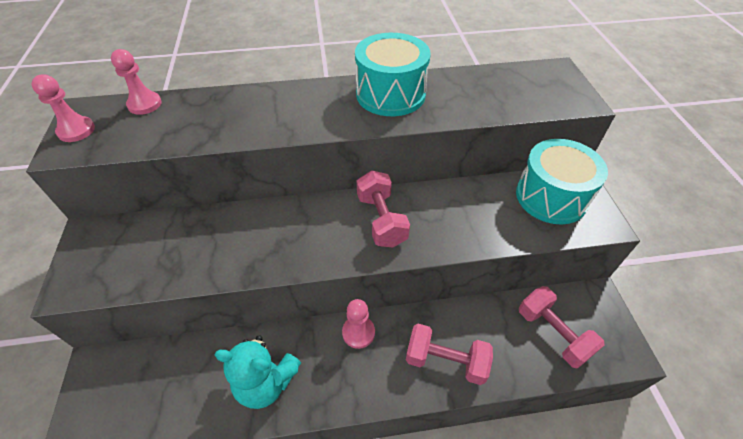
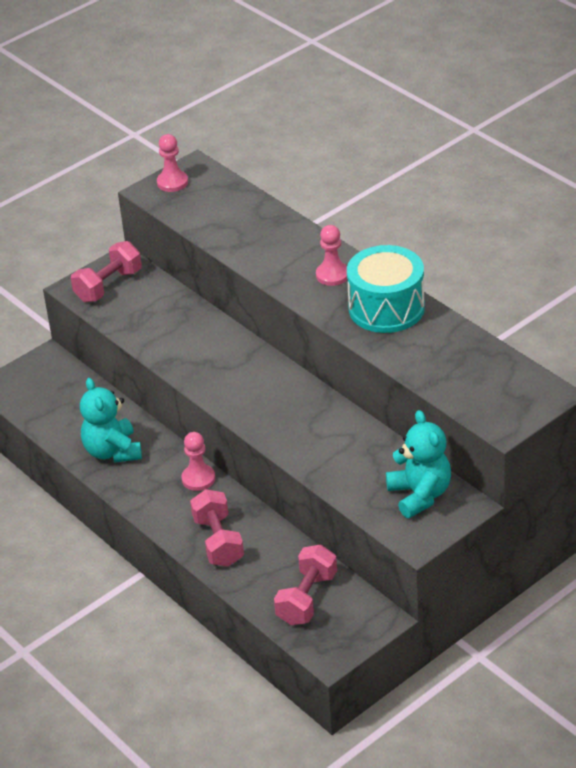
camera: 60 degrees right, 10 degrees down
pink pawn [111,49,162,115] -> pink pawn moved to [316,225,348,286]
pink dumbbell [357,170,410,248] -> pink dumbbell moved to [71,241,142,302]
turquoise drum [516,139,608,225] -> turquoise teddy bear [386,410,451,518]

